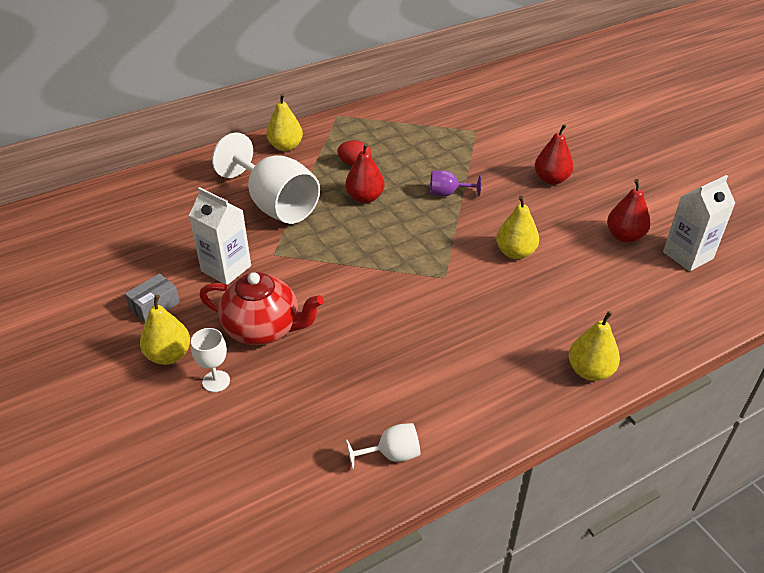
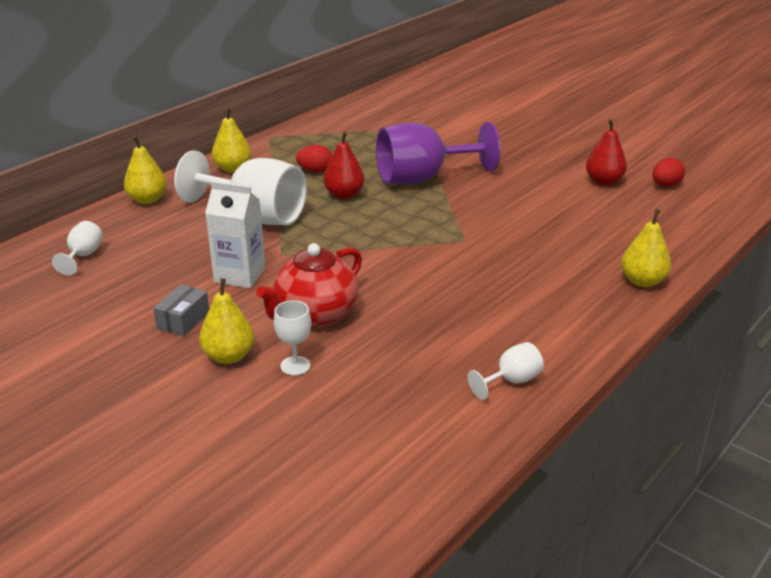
camera: 20 degrees left, 10 degrees down
red teapot [199,272,324,345] -> red teapot turned 135 degrees clockwise [256,243,362,327]
purple goblet [430,170,482,197] -> purple goblet [376,122,501,184], size x2.26
yellow pear [496,196,539,259] -> yellow pear moved to [124,136,167,204]
red pear [535,124,573,185] -> none
white carton [663,175,735,271] -> red egg [652,158,685,187]
none -> white goblet [52,221,103,276]

